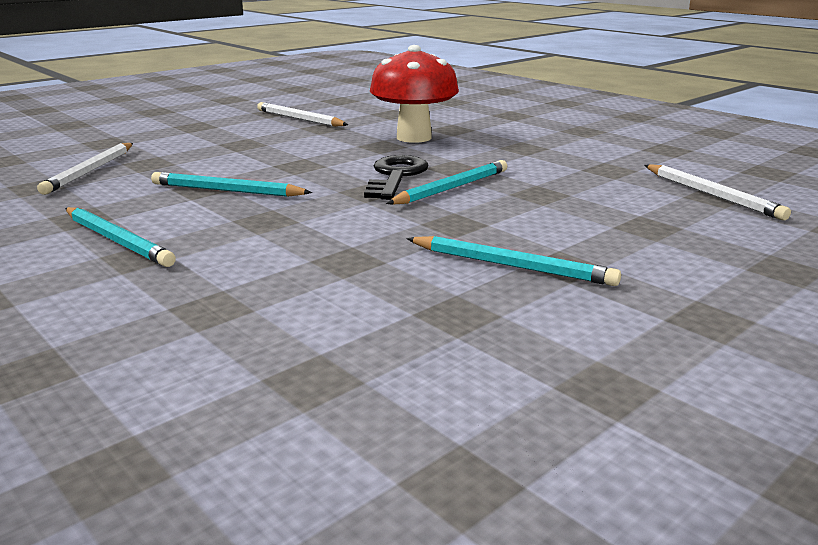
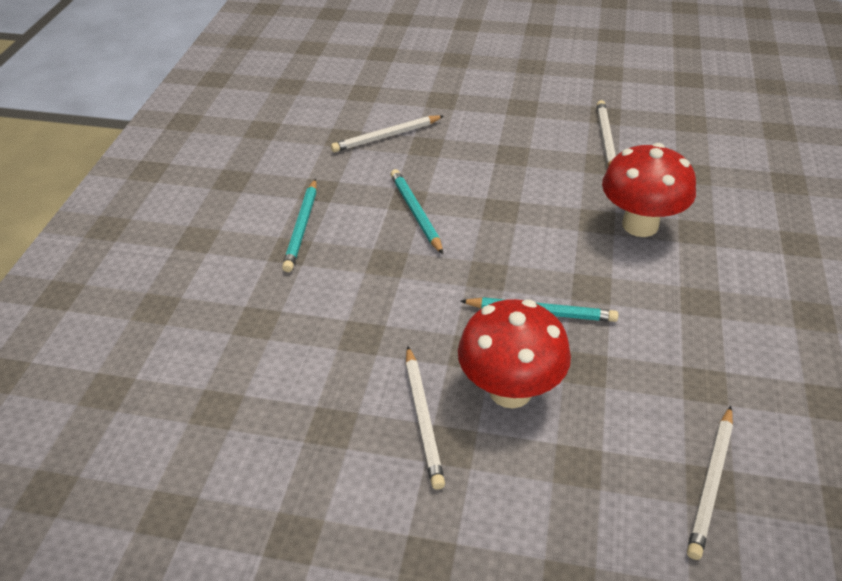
camera: 55 degrees right, 20 degrees up
black key [364,155,428,200] -> none
turquoise pencil [406,236,621,286] -> white pencil [406,346,445,490]
none -> red mushroom [458,299,571,408]

